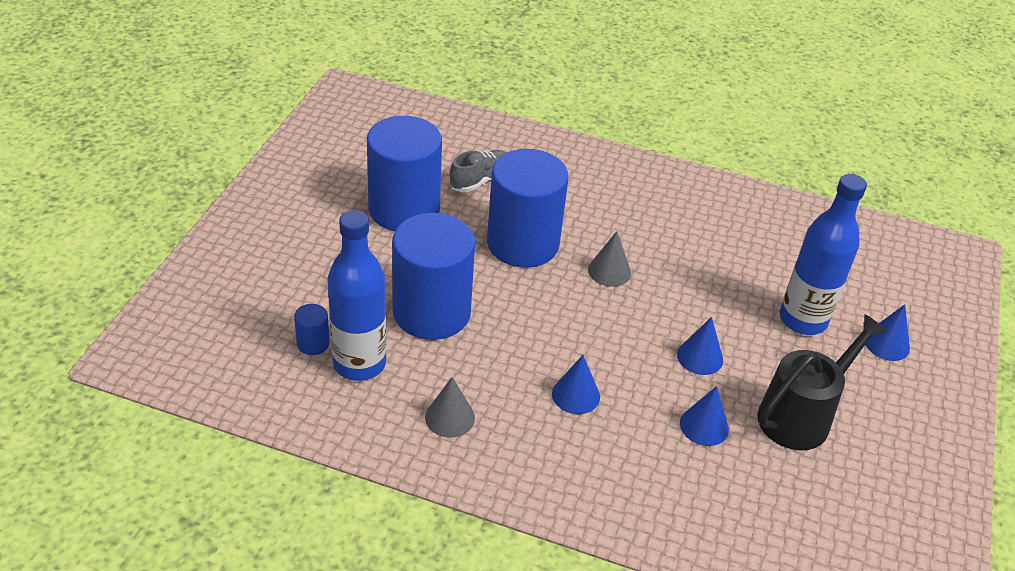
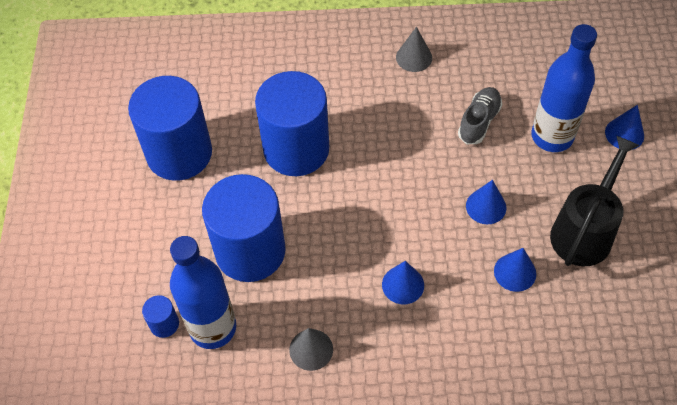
camera: 15 degrees left, 15 degrees up
grey shoe [449,150,506,192] -> grey shoe moved to [458,87,502,144]
grey cone [588,231,631,287] -> grey cone moved to [396,27,432,72]

